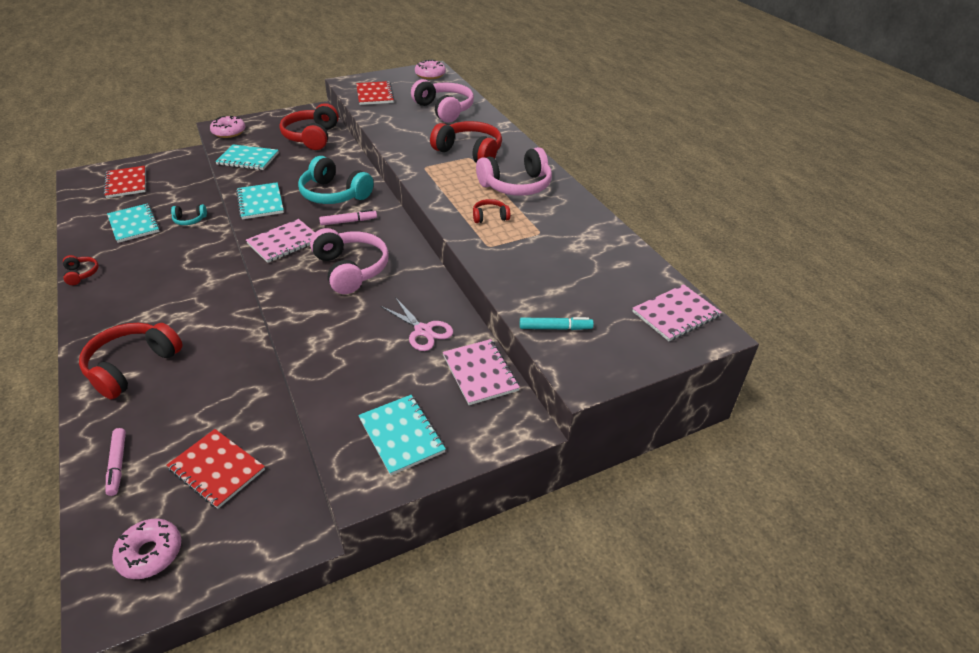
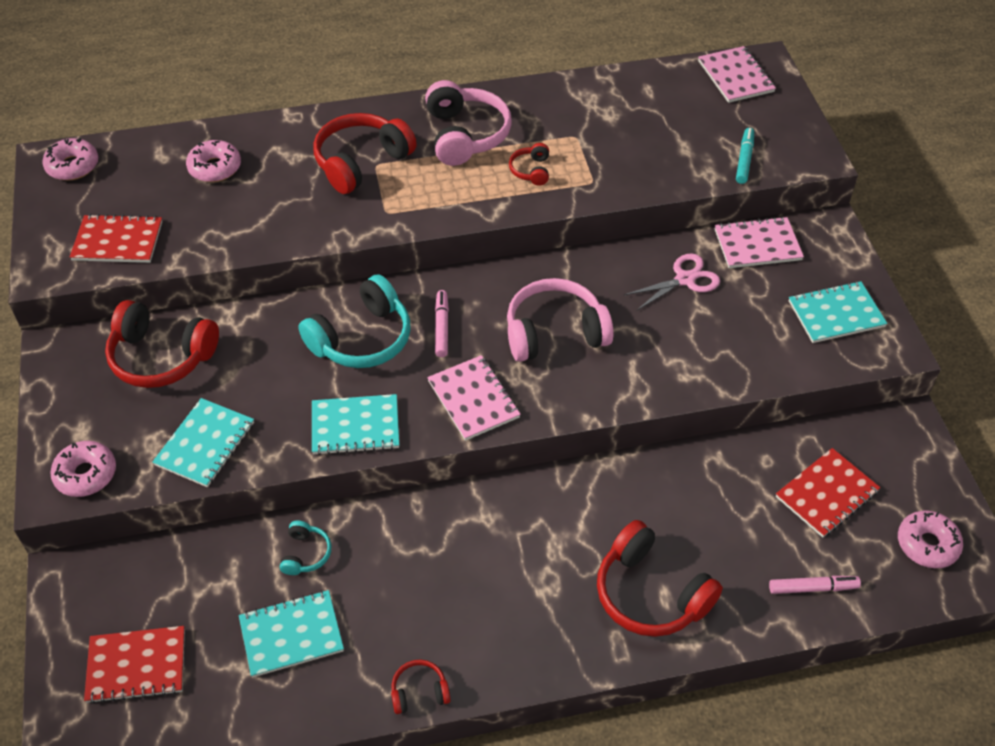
camera: 75 degrees left, 10 degrees up
pink headphones [411,79,474,123] -> pink donut [186,140,241,182]

